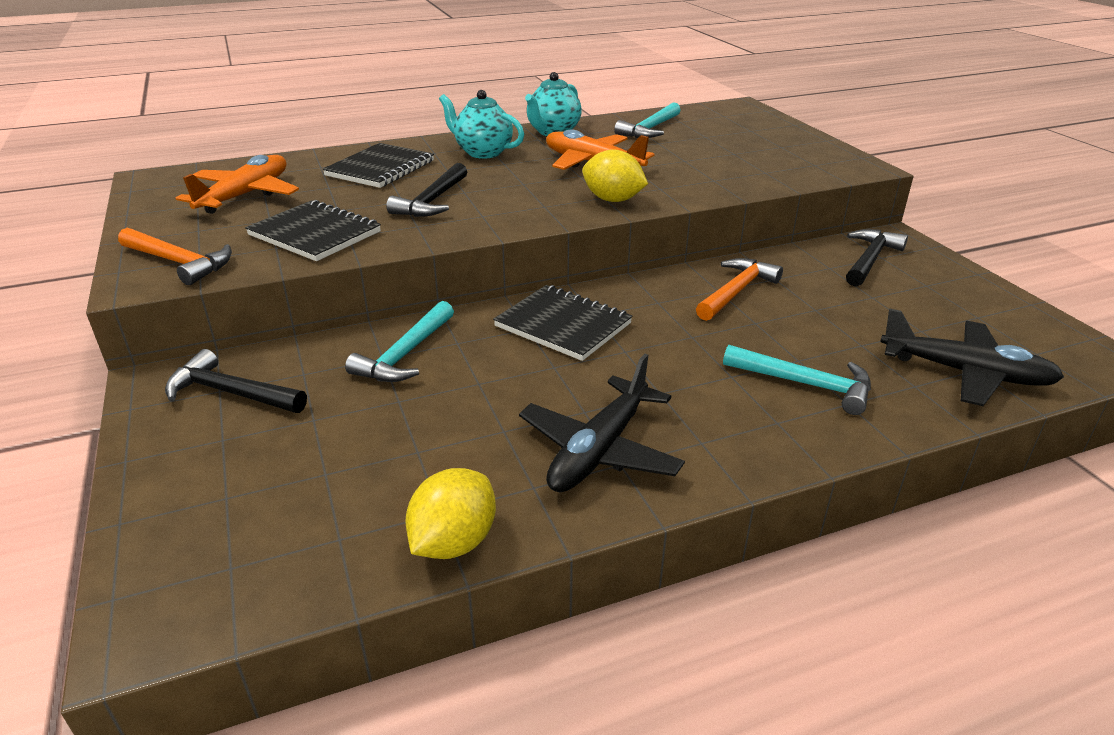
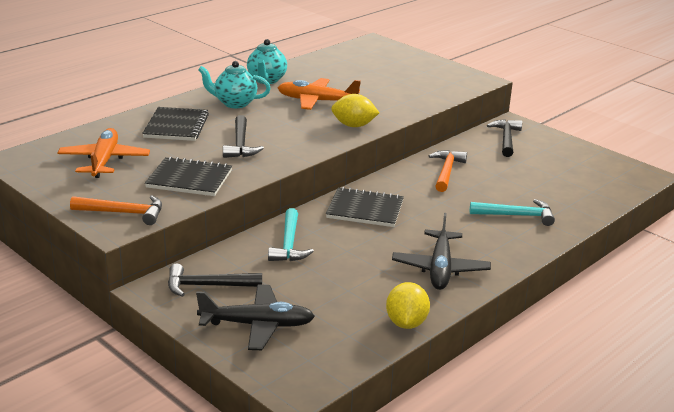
camera: 25 degrees left, 5 degrees down
turquoise hammer [614,102,681,138] -> none
black plane [880,308,1064,406] -> black plane moved to [196,284,315,350]

